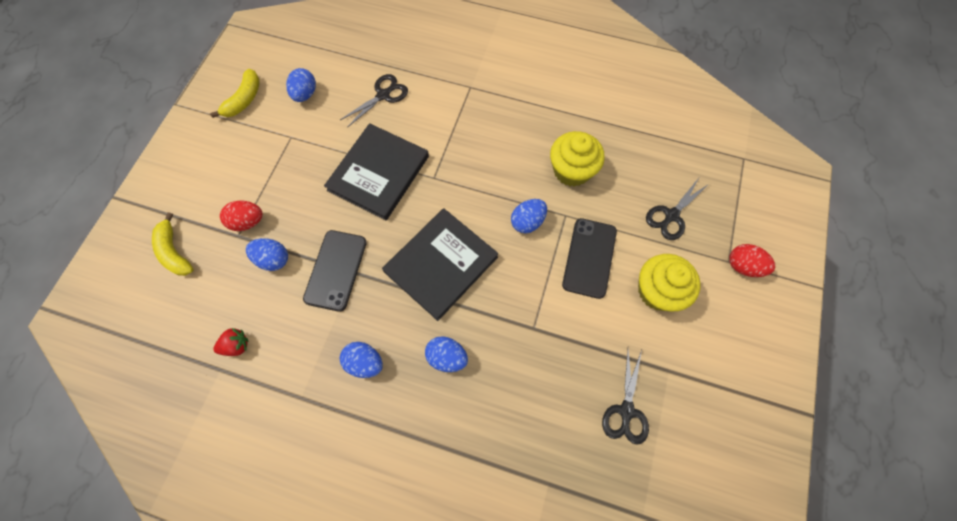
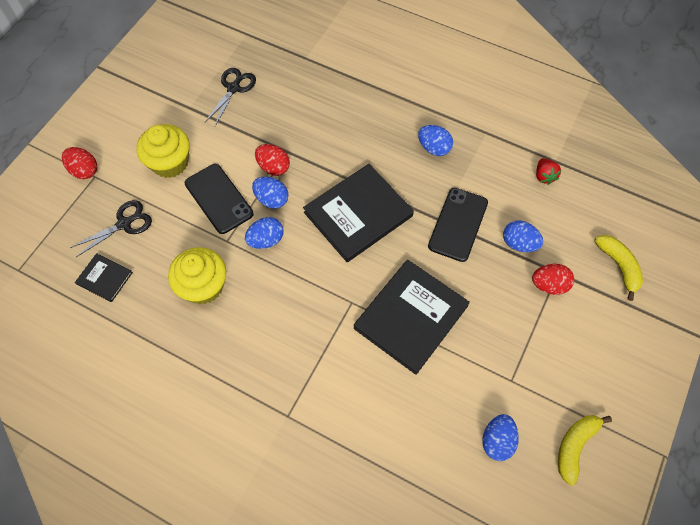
camera: 170 degrees left, 5 degrees down
red strawberry [213,328,248,356] -> red strawberry turned 90 degrees counterclockwise [536,158,561,185]
black scissors [340,74,408,128] -> none
blue egg [425,336,468,372] -> blue egg moved to [252,177,288,209]
black phone [562,218,617,299] -> black phone turned 60 degrees counterclockwise [185,164,254,234]
none -> black book [75,253,133,302]
none -> red egg [255,144,290,176]

